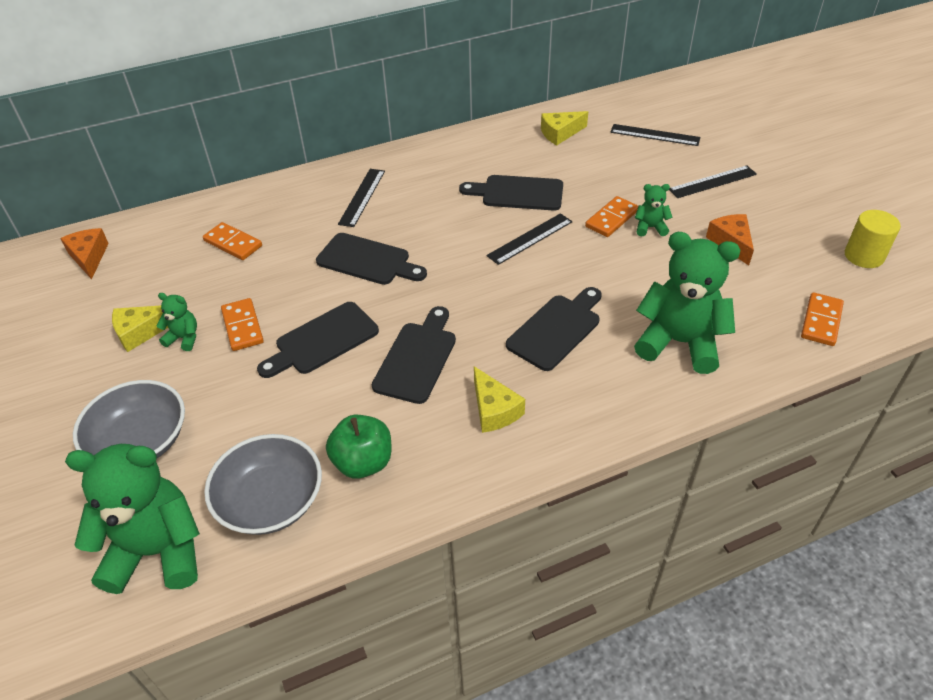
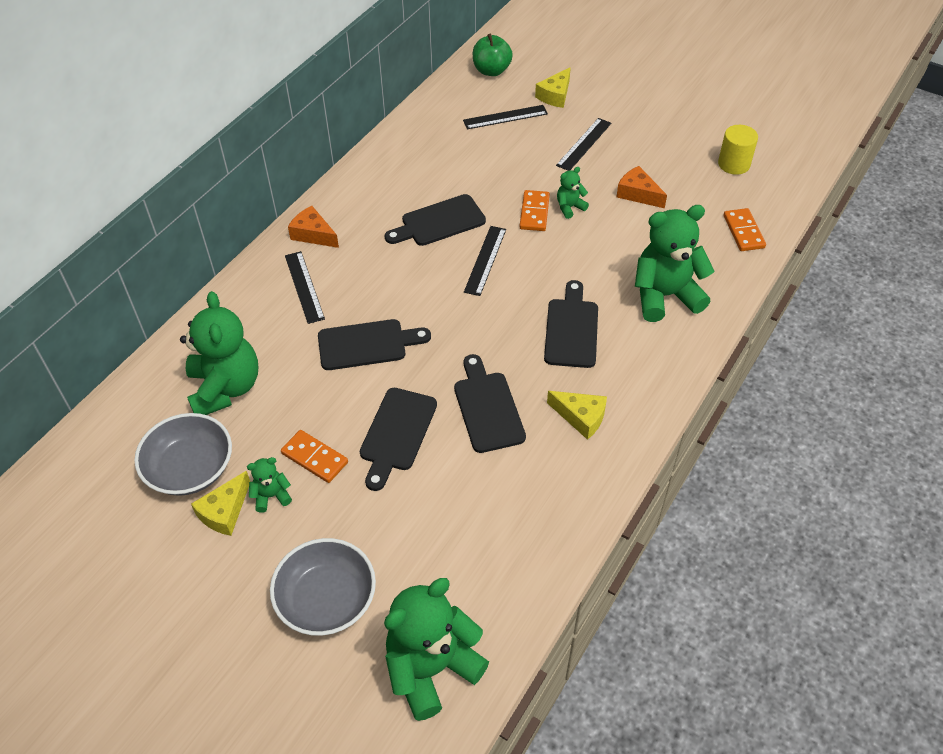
camera: 35 degrees left, 5 degrees up
orange cheese [60,228,109,279] -> orange cheese moved to [288,206,339,248]
orange domino [203,222,262,260] -> green teddy bear [180,291,258,415]
grey bowl [204,434,322,535] -> grey bowl moved to [134,413,232,496]
green apple [326,415,392,479] -> green apple moved to [472,34,513,76]
yellow cheese [541,111,588,145] -> yellow cheese moved to [535,67,571,108]

